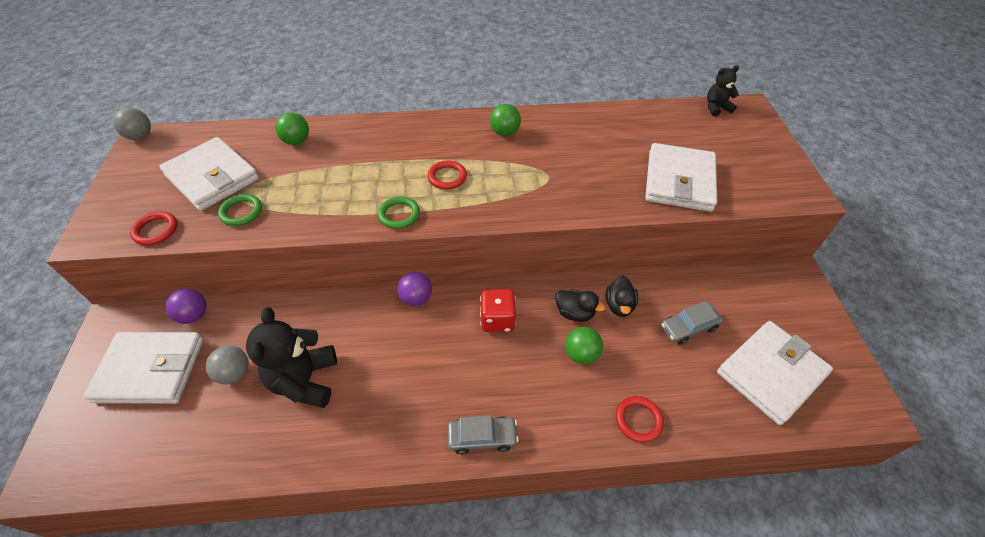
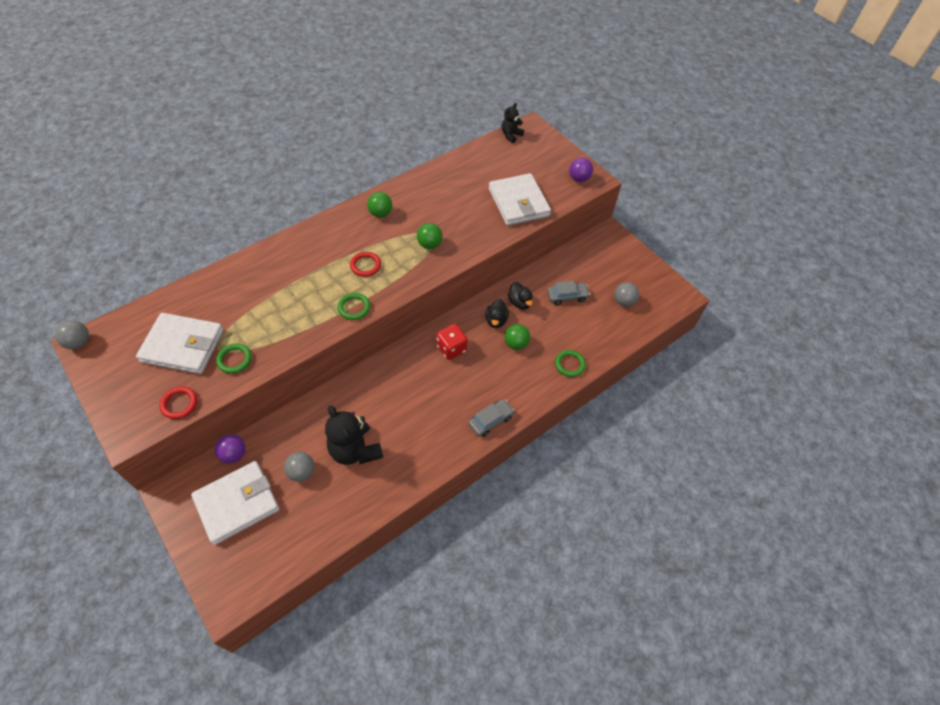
camera: 35 degrees left, 5 degrees up
green ball [275,112,309,145] -> green ball moved to [417,223,443,249]
purple ball [397,272,432,306] -> purple ball moved to [569,158,593,182]
black duck [555,290,605,322] -> black duck turned 105 degrees clockwise [486,299,509,328]
red ring [616,396,664,443] -> green ring [555,350,586,377]
grey car [661,301,723,344] -> grey car turned 135 degrees counterclockwise [547,281,590,305]
white wallet [717,321,833,425] -> grey ball [614,282,639,307]

